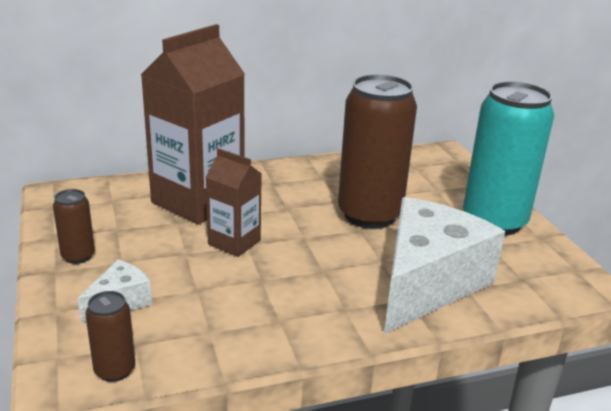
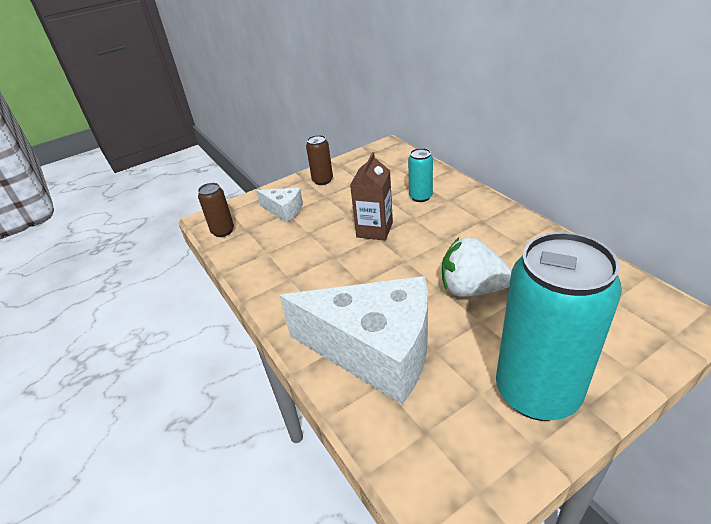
camera: 80 degrees right, 10 degrees up
brown carton [141,24,245,225] -> turquoise can [408,148,433,202]
brown can [338,74,417,229] -> white strawberry [442,237,512,297]

